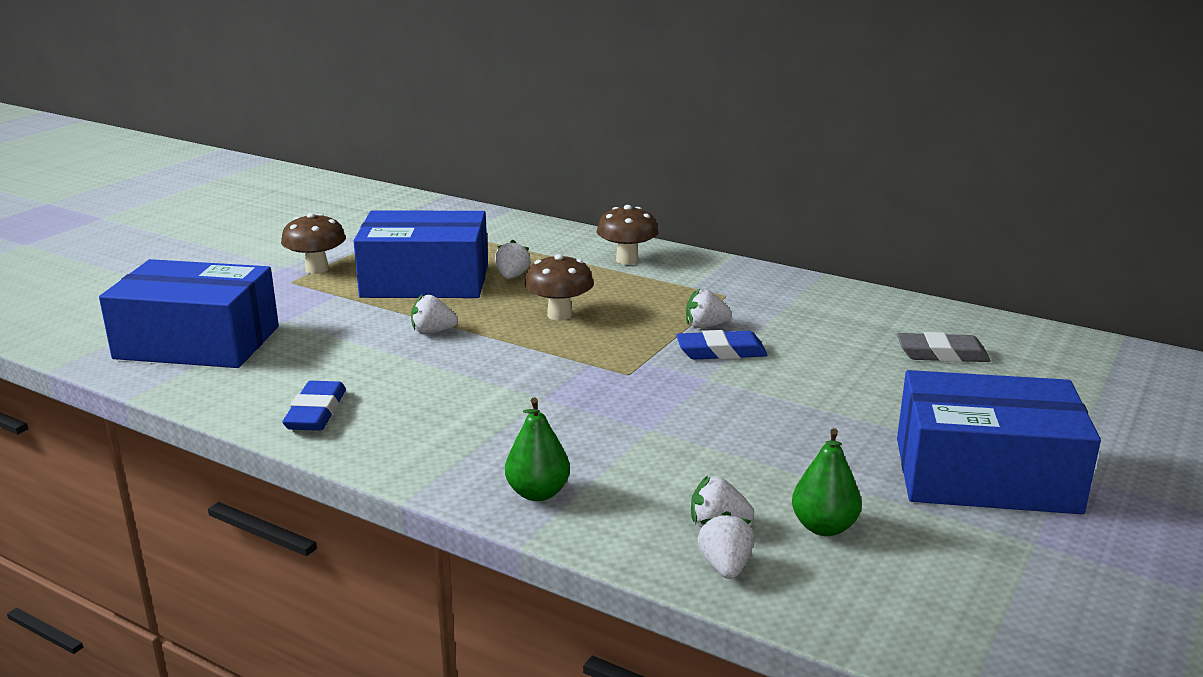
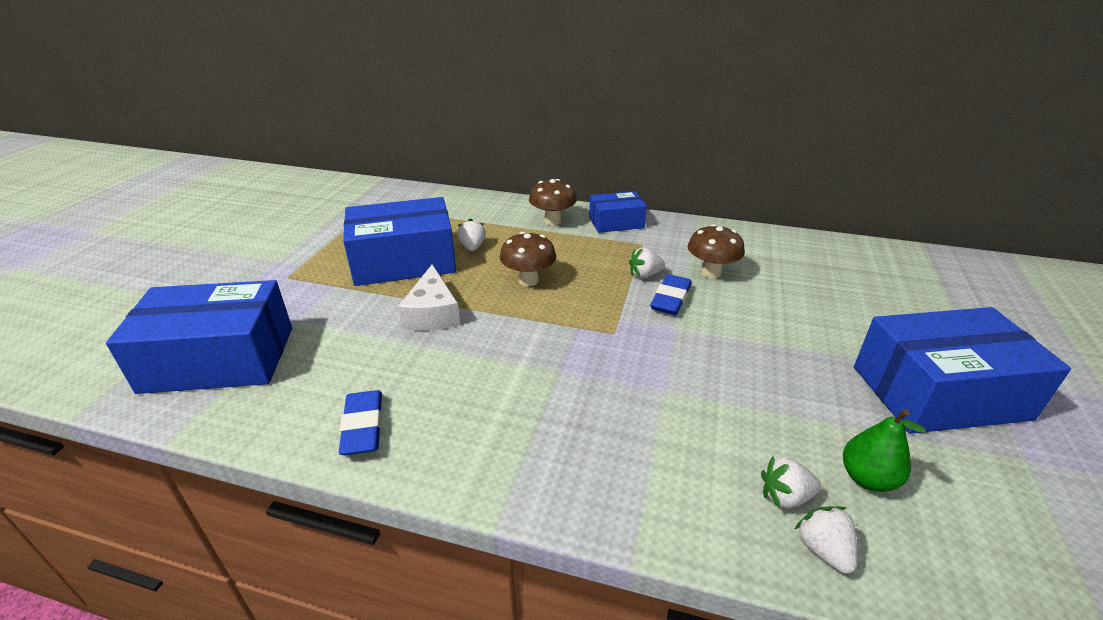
camera: 15 degrees left, 10 degrees up
brown mushroom [281,213,346,274] -> brown mushroom moved to [688,224,745,278]
white strawberry [411,294,458,334] -> white cheese [398,264,460,331]
green pear [505,397,570,501] -> none
blue eraser [676,330,768,360] -> blue eraser turned 45 degrees counterclockwise [650,274,692,315]
grey eraser [897,332,991,362] -> none
none -> blue box [589,191,647,233]

